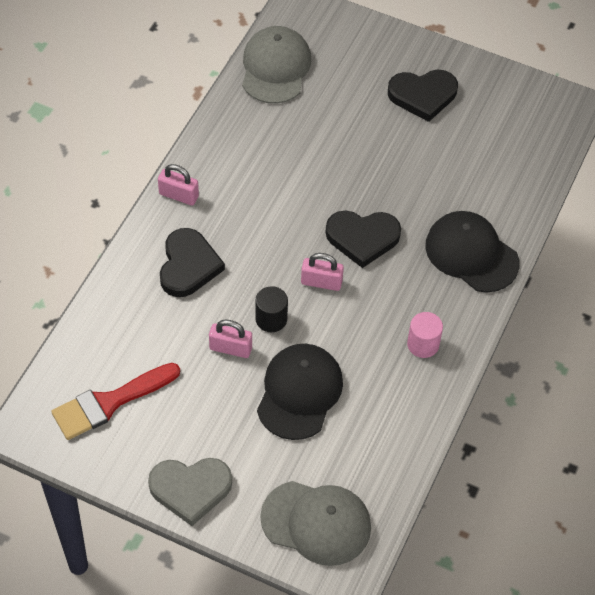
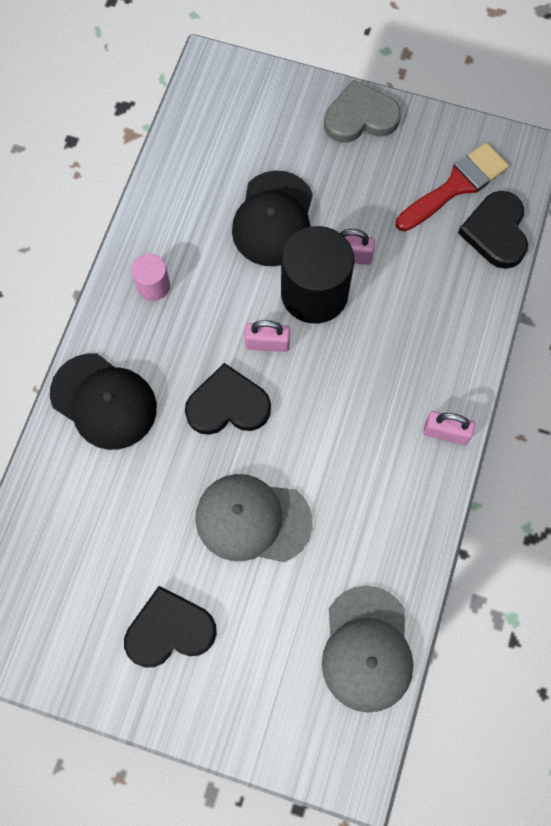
camera: 175 degrees right, 15 degrees up
black heart [160,228,225,297] -> black heart moved to [458,191,528,269]
black cylinder [255,286,288,332] -> black cylinder [281,226,354,324], size x2.01
grey cap [260,481,371,566] -> grey cap moved to [195,474,313,562]

